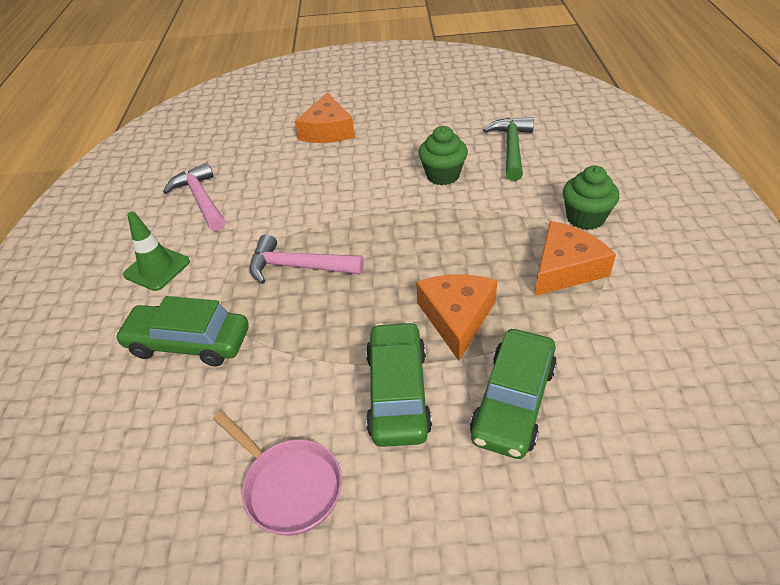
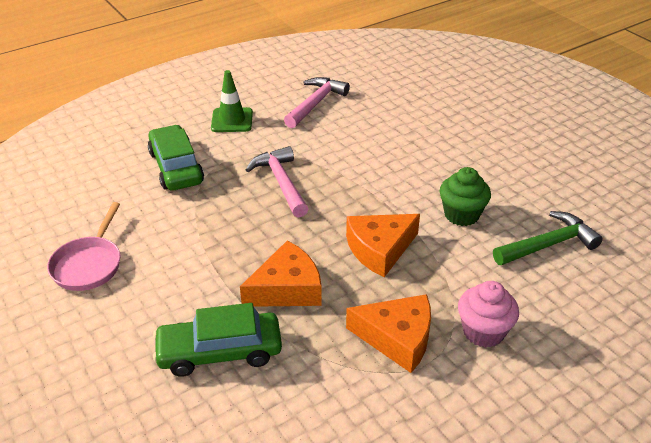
camera: 55 degrees right, 5 degrees down
orange cheese [295,92,355,143] -> orange cheese moved to [346,214,420,277]
green car [366,321,432,447] -> none
green cupcake [563,166,619,230] -> pink cupcake [458,281,519,348]

